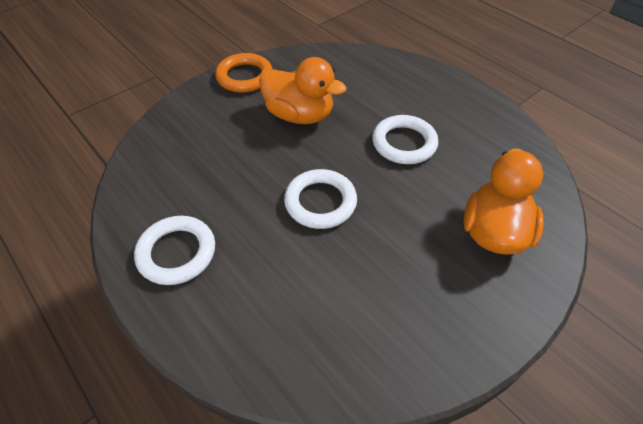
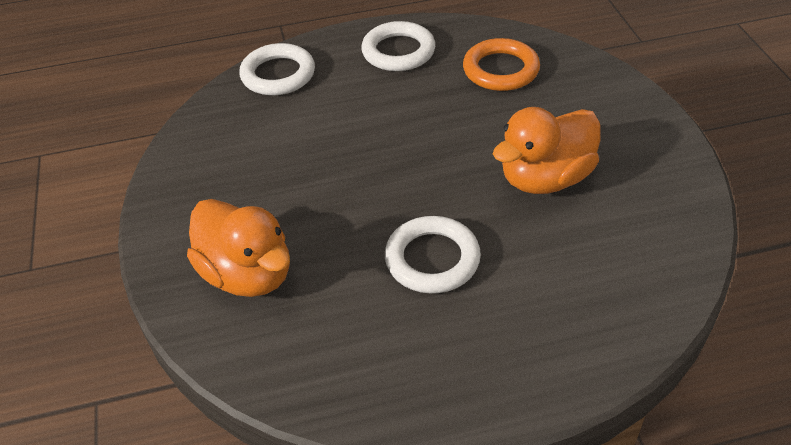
camera: 120 degrees right, 5 degrees down
orange ring [215,53,272,93] -> orange ring moved to [463,38,540,91]
white ring [284,169,357,229] -> white ring moved to [239,43,315,95]

